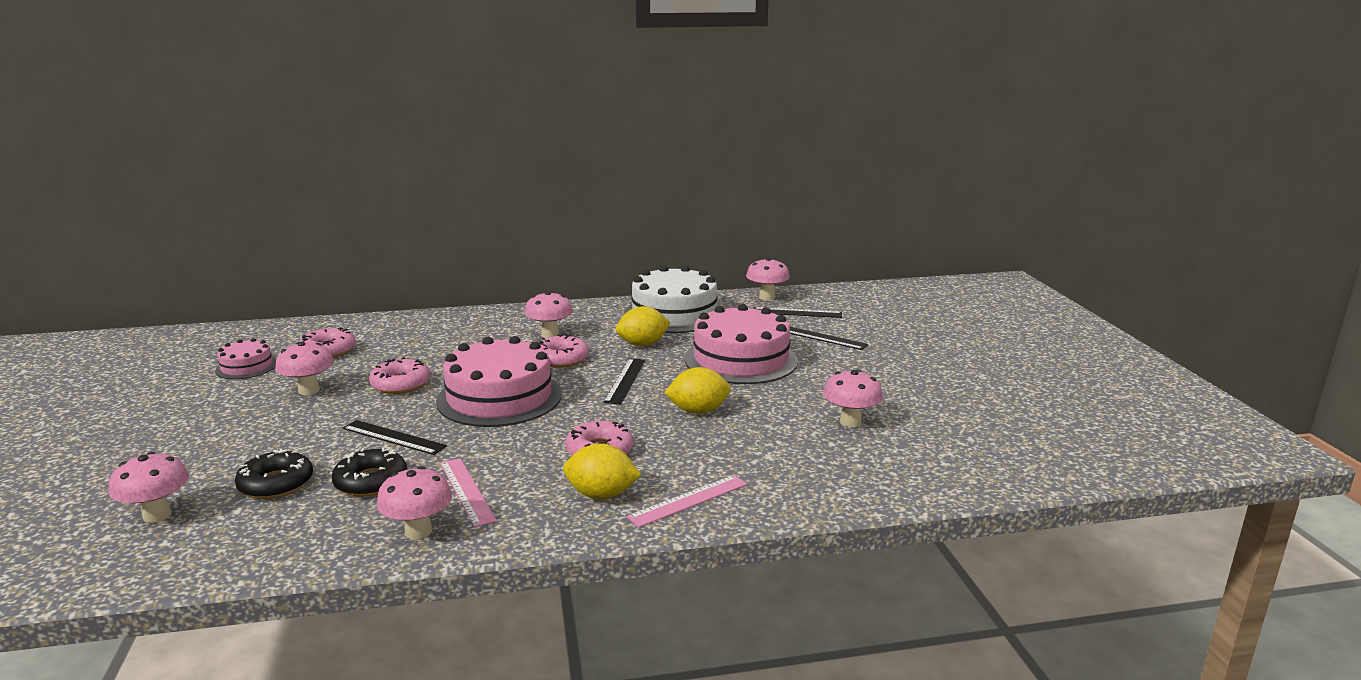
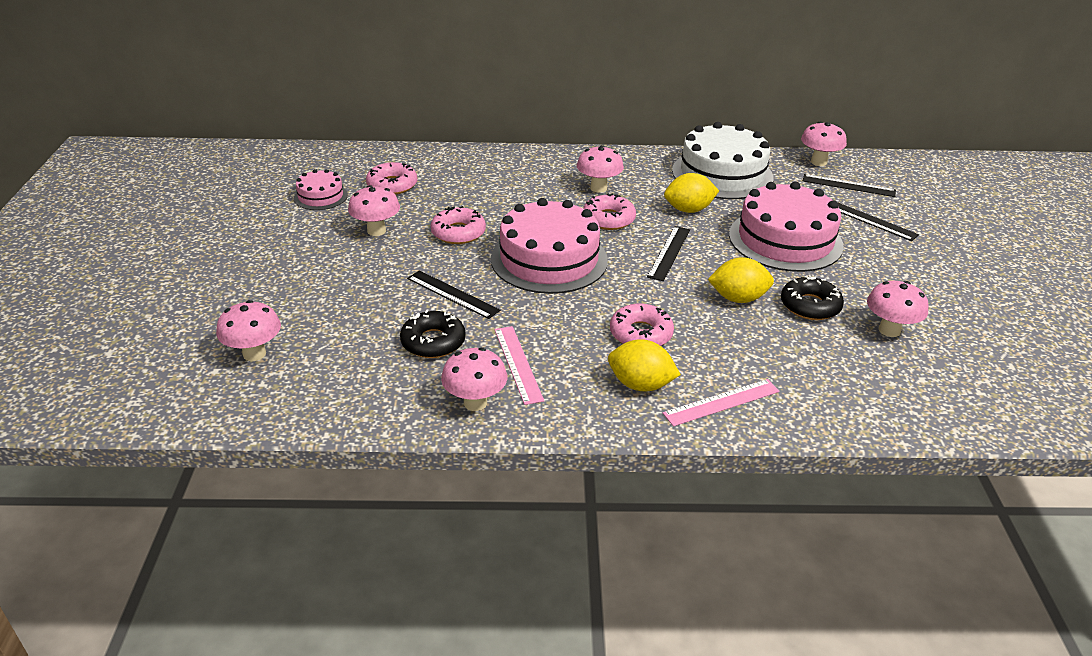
camera: 10 degrees right, 15 degrees up
black donut [235,449,313,499] -> black donut moved to [781,275,844,320]

